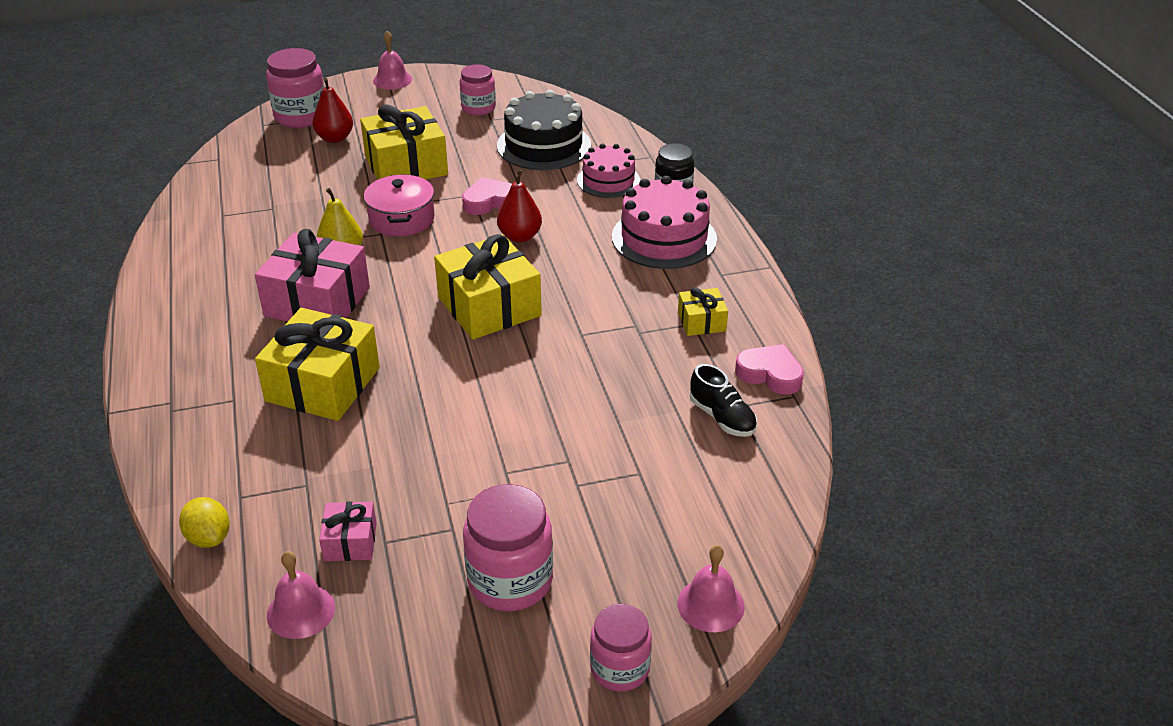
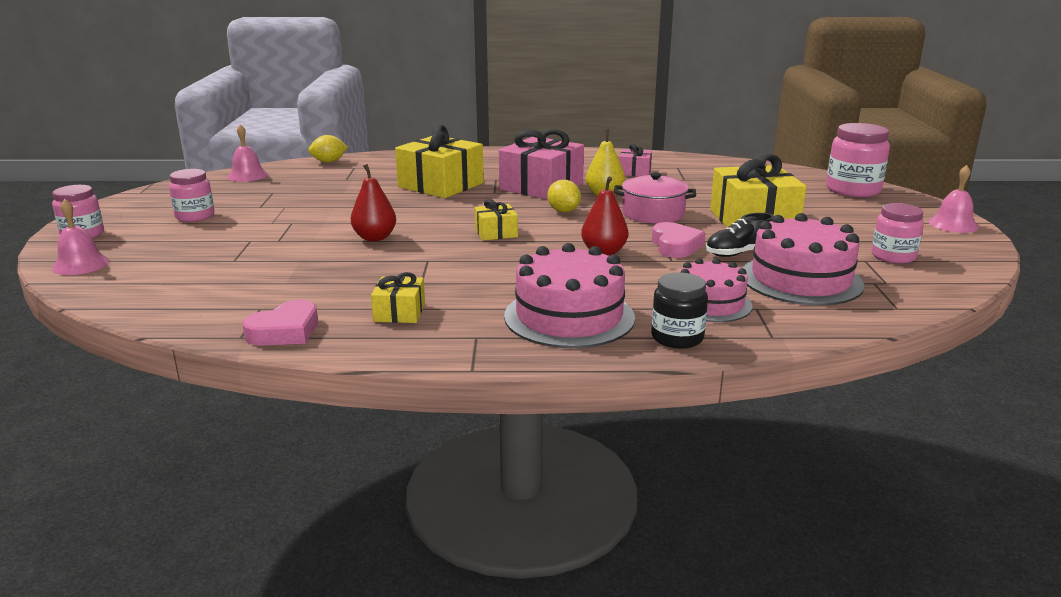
camera: 105 degrees right, 15 degrees down
red pear [313,78,353,143] -> red pear moved to [351,164,396,241]
pink gift [319,501,377,561] -> pink gift moved to [619,144,652,176]
yellow gift [434,234,542,340] -> yellow gift [474,199,518,241], size x0.50
pink jar [463,484,553,611] -> pink jar [169,169,214,222], size x0.65
black cake [497,90,591,170] -> pink cake [742,213,865,306]
black shoe [690,364,757,437] -> black shoe moved to [706,213,774,257]
none -> yellow lemon [547,180,581,212]

